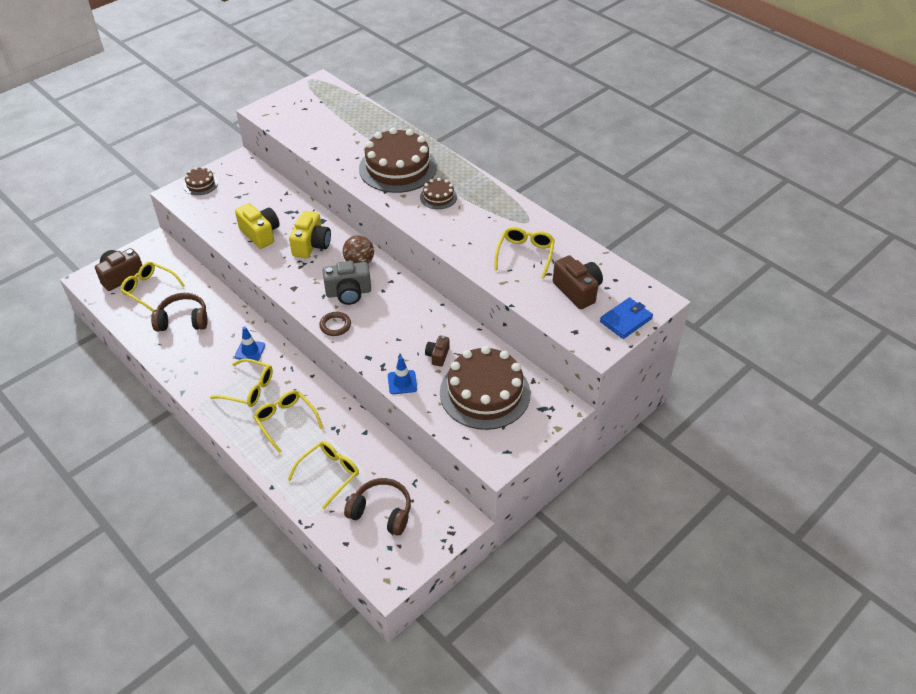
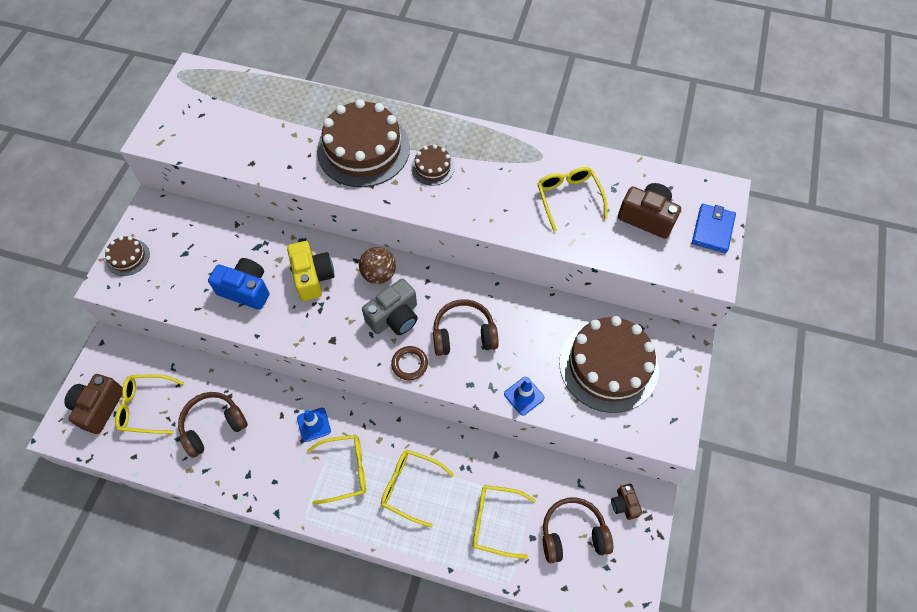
camera: 30 degrees left, 15 degrees up
yellow camera [235,203,280,249] -> blue camera [208,258,270,310]
yellow glasses [288,441,359,509] -> yellow glasses turned 90 degrees counterclockwise [472,485,536,559]
brown camera [425,336,449,367] -> brown camera moved to [611,484,643,520]
none -> brown headphones [433,299,499,356]

